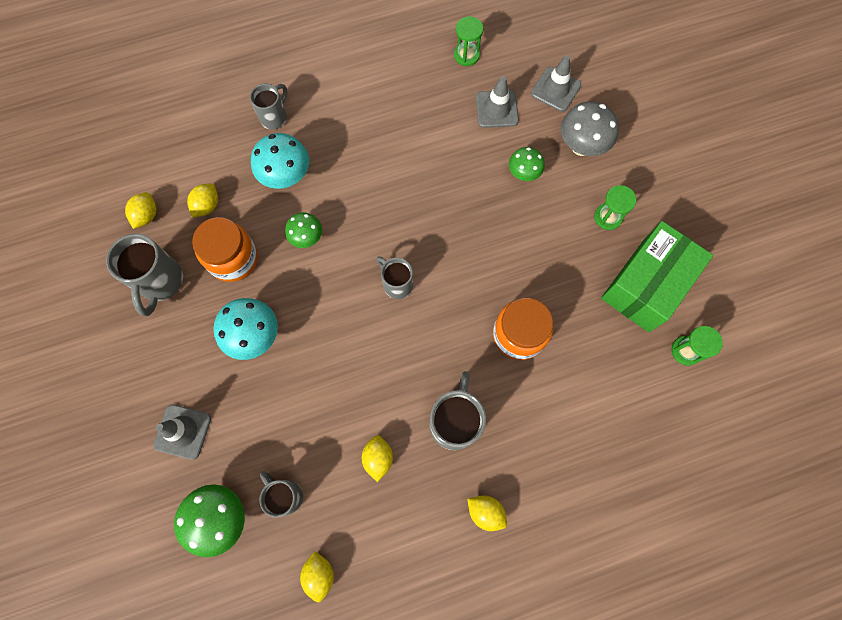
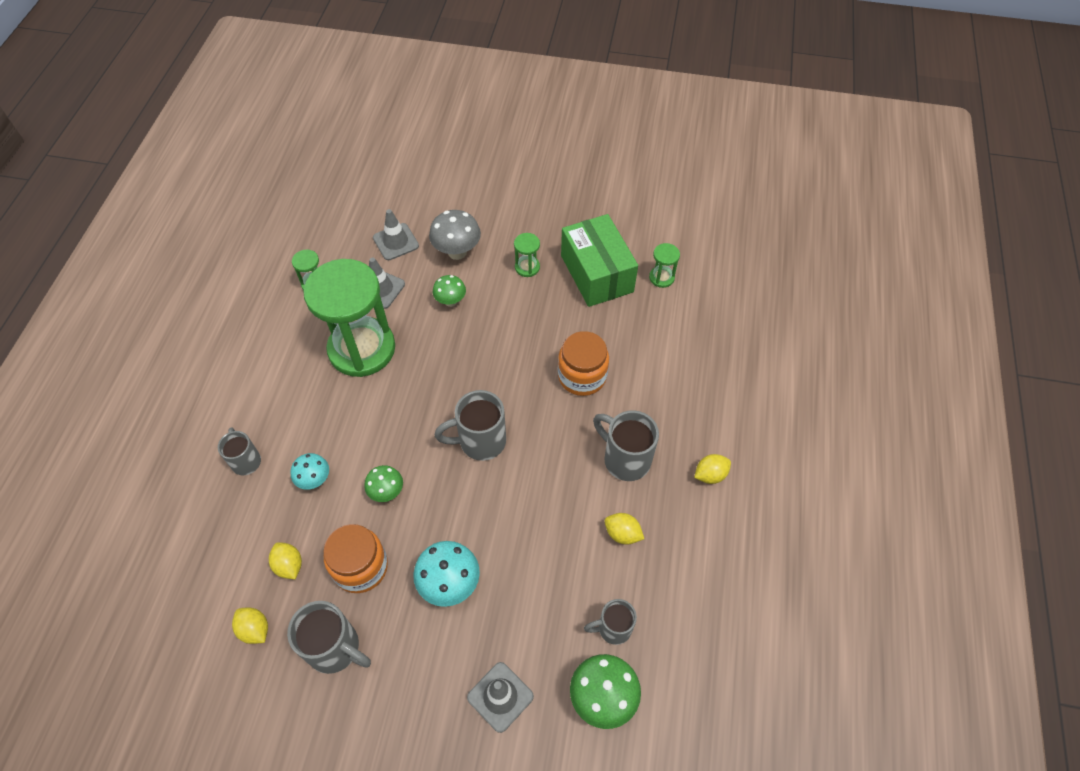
camera: 60 degrees left, 15 degrees down
turquoise mushroom [251,133,309,189] -> turquoise mushroom [290,453,329,490], size x0.63
yellow lemon [300,551,334,602] -> none
grey mug [376,256,413,299] -> grey mug [435,390,506,461], size x1.56
none -> green hourglass [303,259,395,377]

